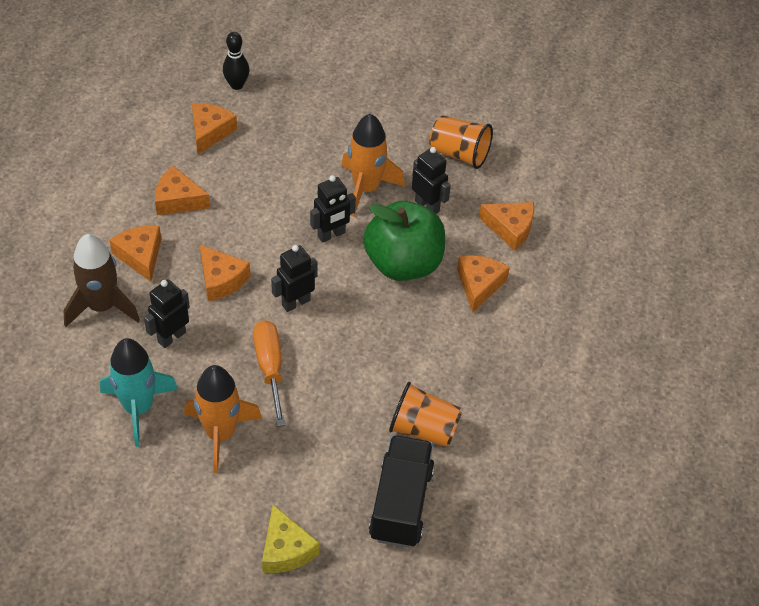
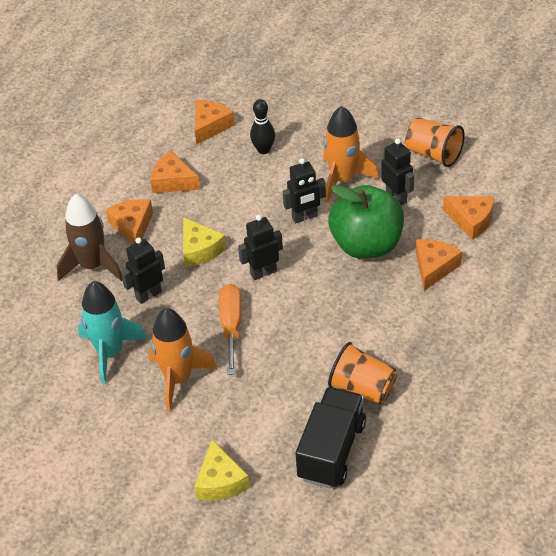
camera: 15 degrees right, 5 degrees down
orange cheese [200,245,251,301] -> yellow cheese [183,217,227,267]
black bowling pin [223,32,249,90] -> black bowling pin moved to [250,99,275,154]

